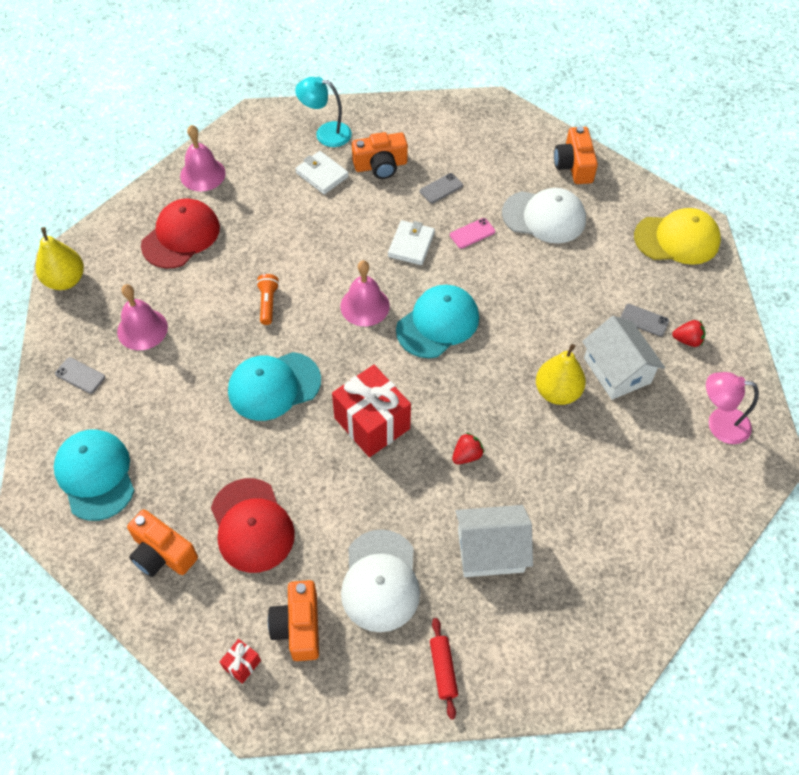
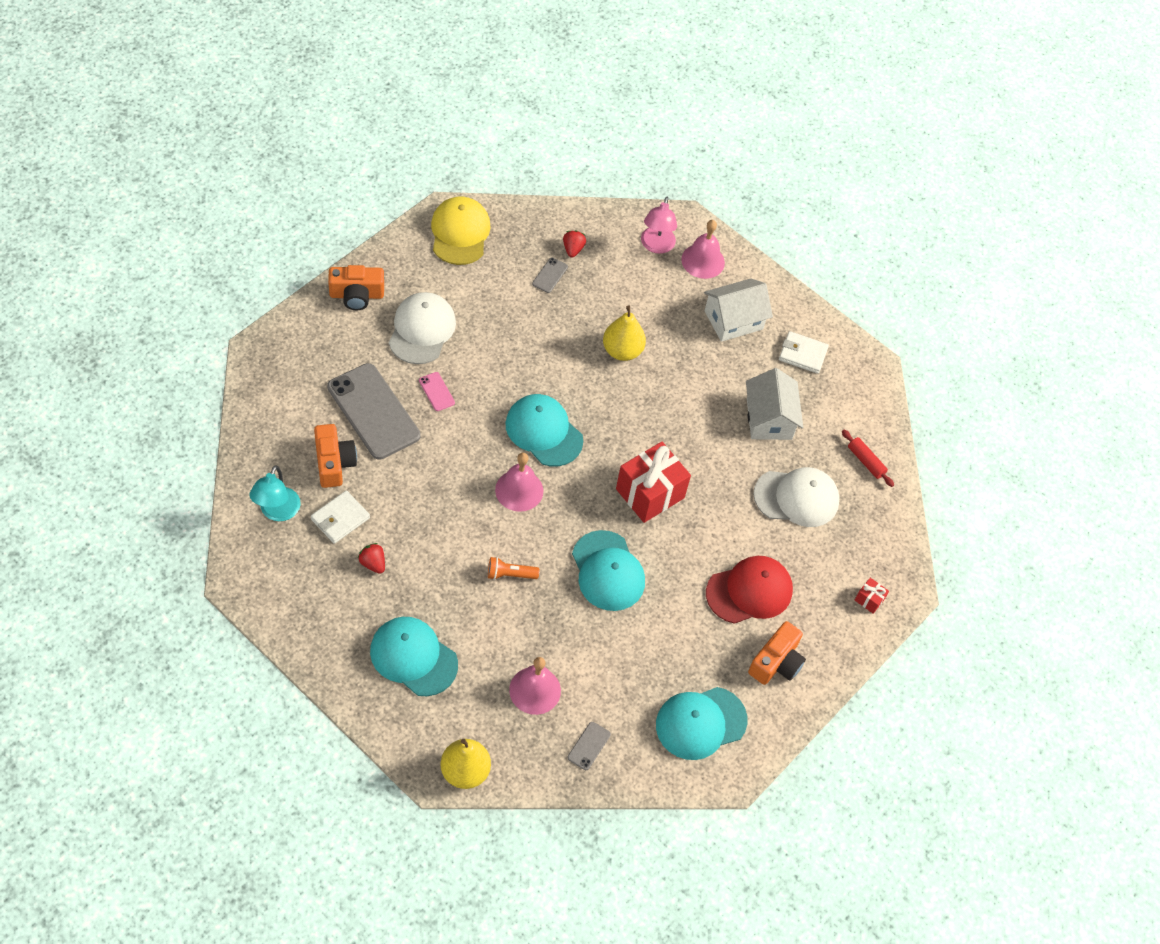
camera: 95 degrees left, 0 degrees up
red cap [141,198,220,269] -> turquoise cap [370,617,458,696]
pink bell [180,125,226,191] -> pink bell moved to [681,220,725,279]
orange camera [268,580,319,661] -> none
white wallet [388,220,435,265] -> white wallet moved to [779,331,829,374]
grey phone [420,173,463,203] -> grey phone [327,363,421,459], size x2.41
red rolling pin [430,618,458,720] -> red rolling pin turned 60 degrees clockwise [842,430,894,487]
red strawberry [452,432,484,464] -> red strawberry moved to [358,543,385,574]
white house [582,316,665,400] -> white house moved to [704,278,773,342]

